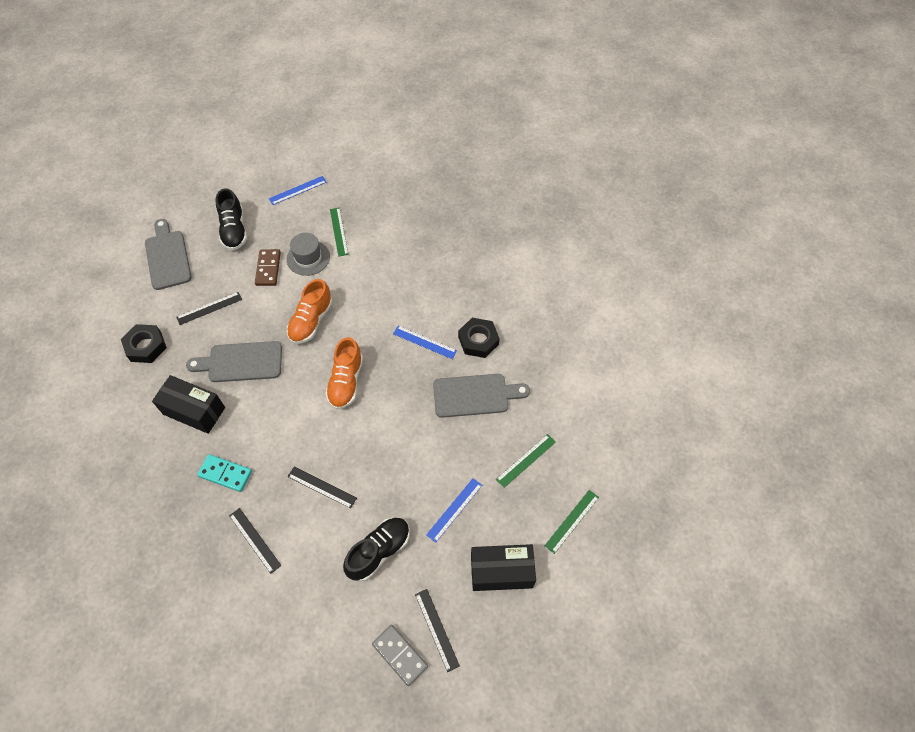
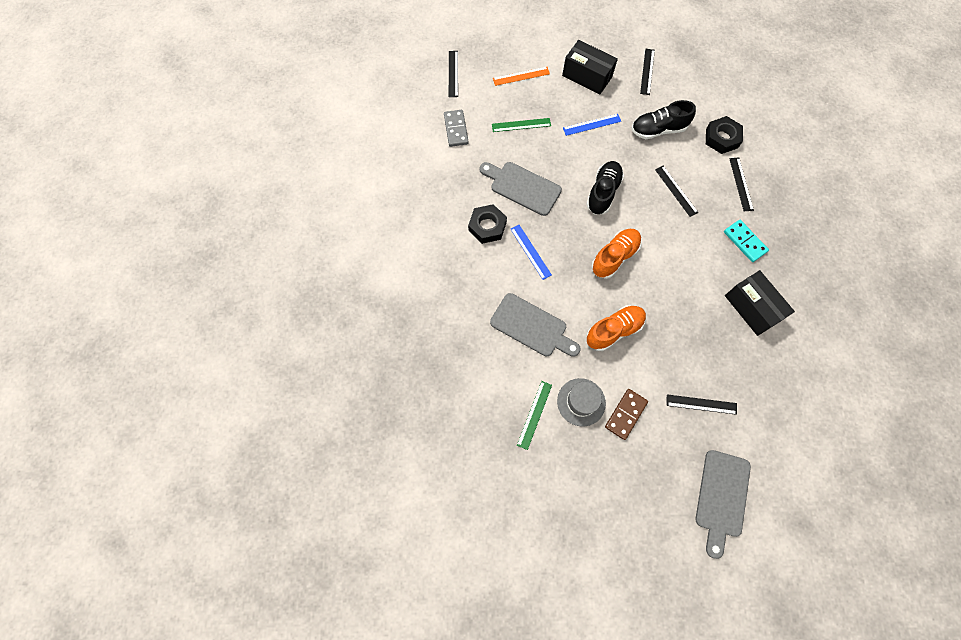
camera: 145 degrees left, 10 degrees up
black nut [121,324,167,363] -> black nut moved to [706,116,743,154]
grey cutting board [186,341,282,382] -> grey cutting board moved to [490,293,581,357]
black shoe [216,188,247,251] -> black shoe moved to [586,161,624,215]
blue ruler [269,176,327,205] -> none
grey domino [372,625,428,686] -> grey domino moved to [444,110,469,147]
green ruler [544,490,599,554] -> orange ruler [493,67,550,86]
none -> black ruler [449,51,458,97]

